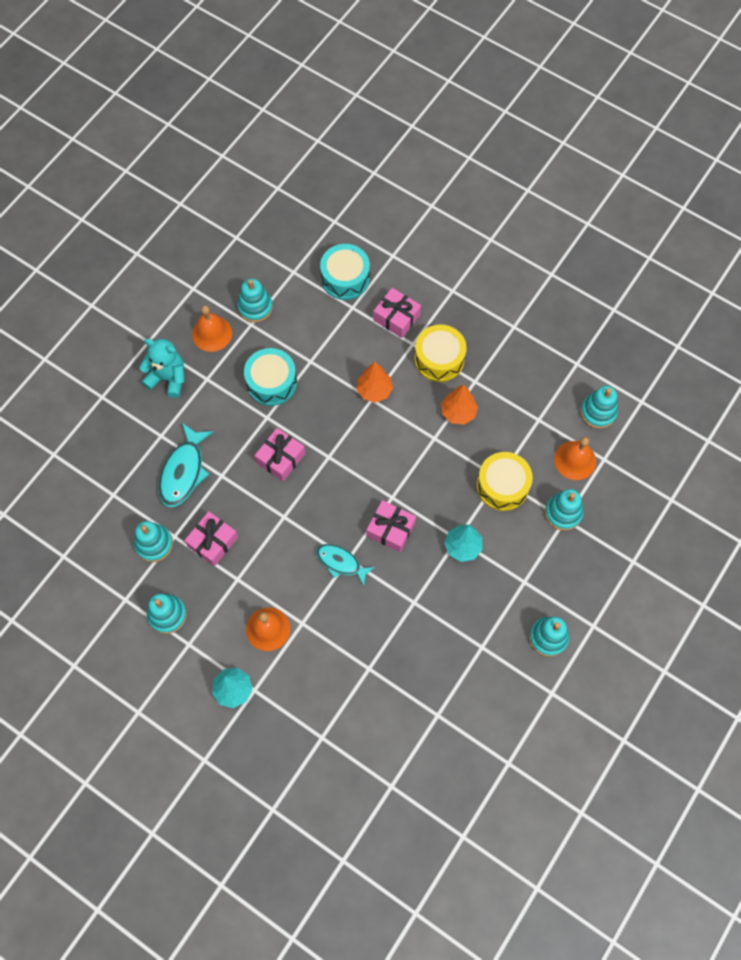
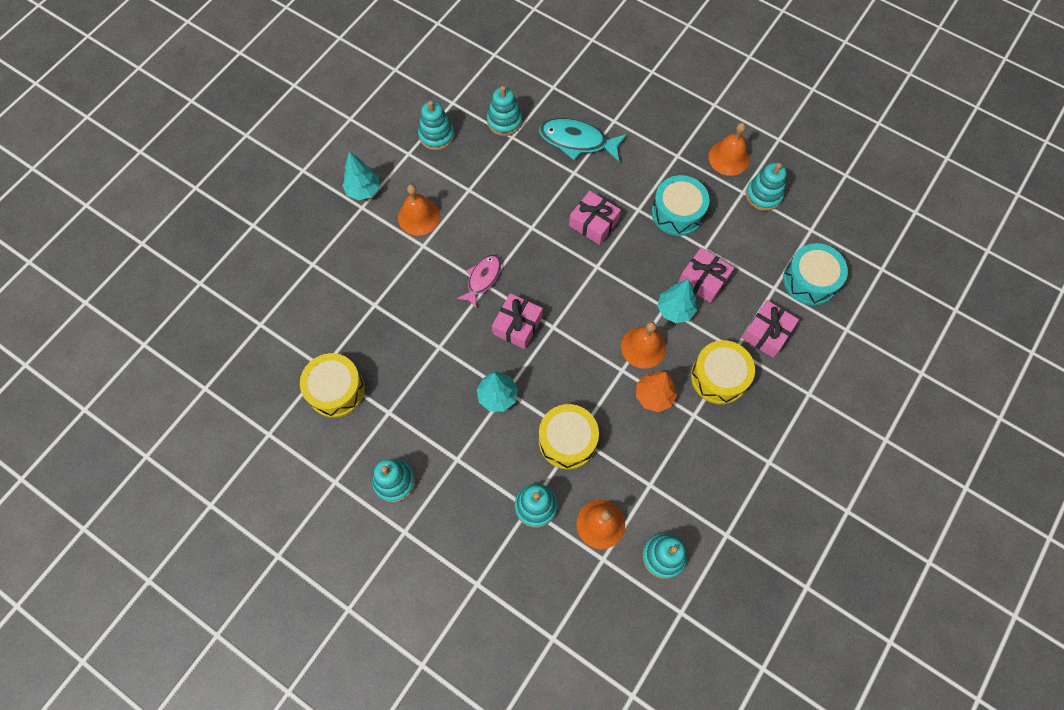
camera: 90 degrees right, 0 degrees up
turquoise teddy bear [139,338,185,398] -> none
pink gift [184,511,238,567] -> pink gift moved to [678,247,734,303]
turquoise fish [316,544,375,586] -> pink fish [457,254,501,309]
orange tree [357,362,393,403] -> turquoise tree [657,279,697,323]
none -> yellow drum [300,353,365,417]
none -> orange bell [621,322,666,369]

